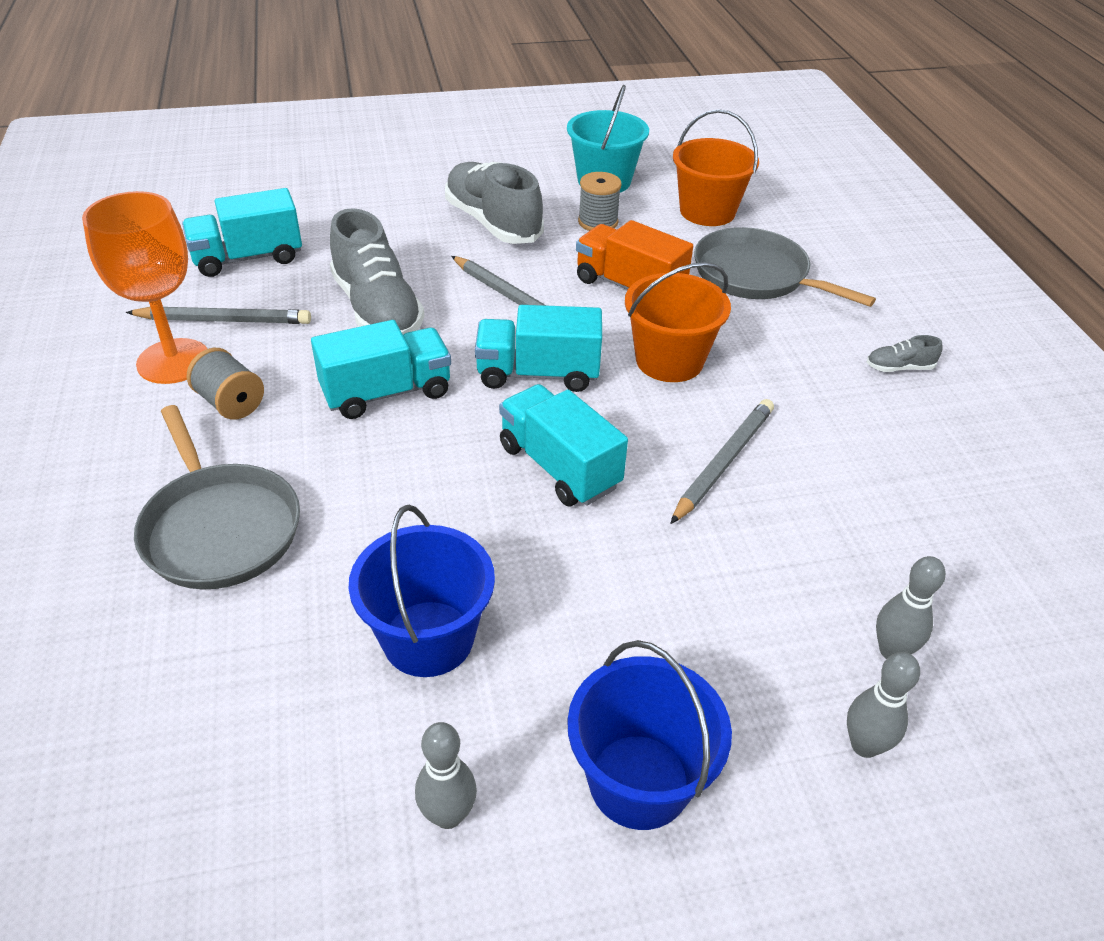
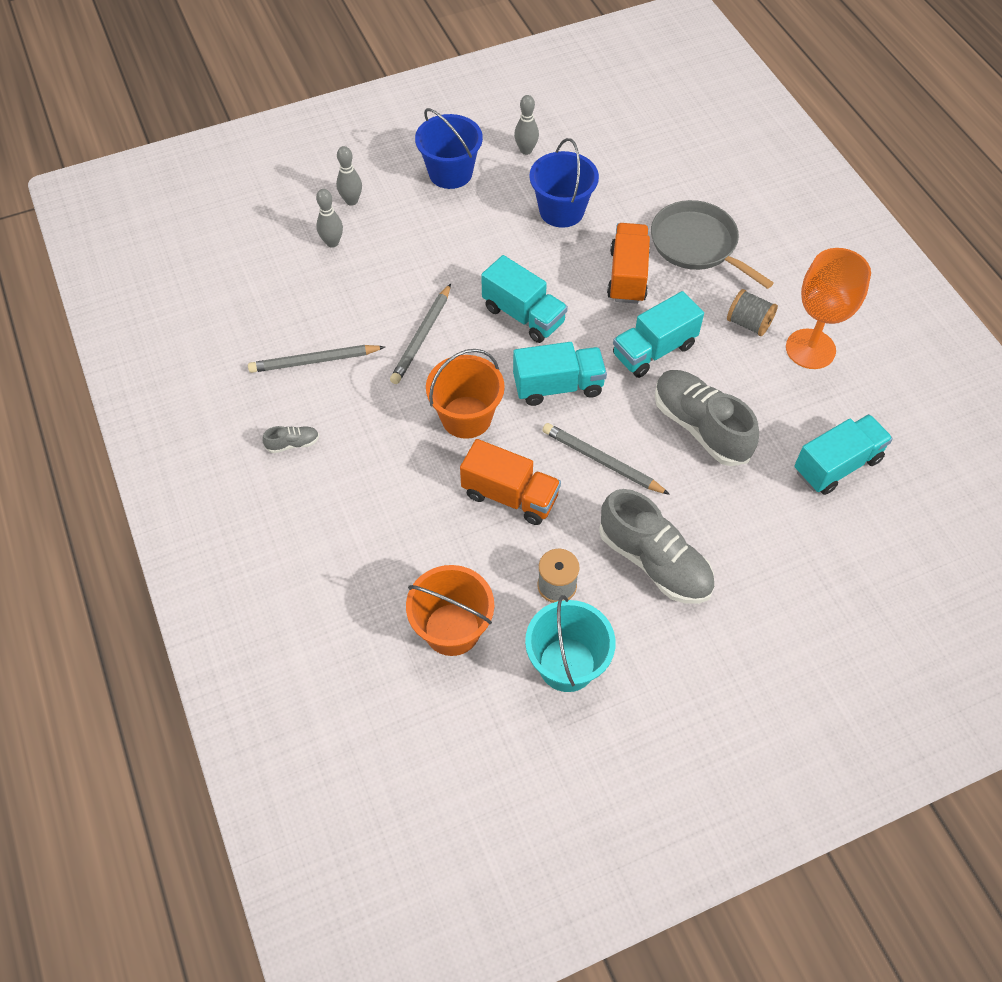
camera: 170 degrees right, 15 degrees up
grey pencil [126,307,311,324] -> grey pencil moved to [248,345,385,373]
grey pan [694,227,876,307] -> none
none -> orange truck [607,223,650,304]

